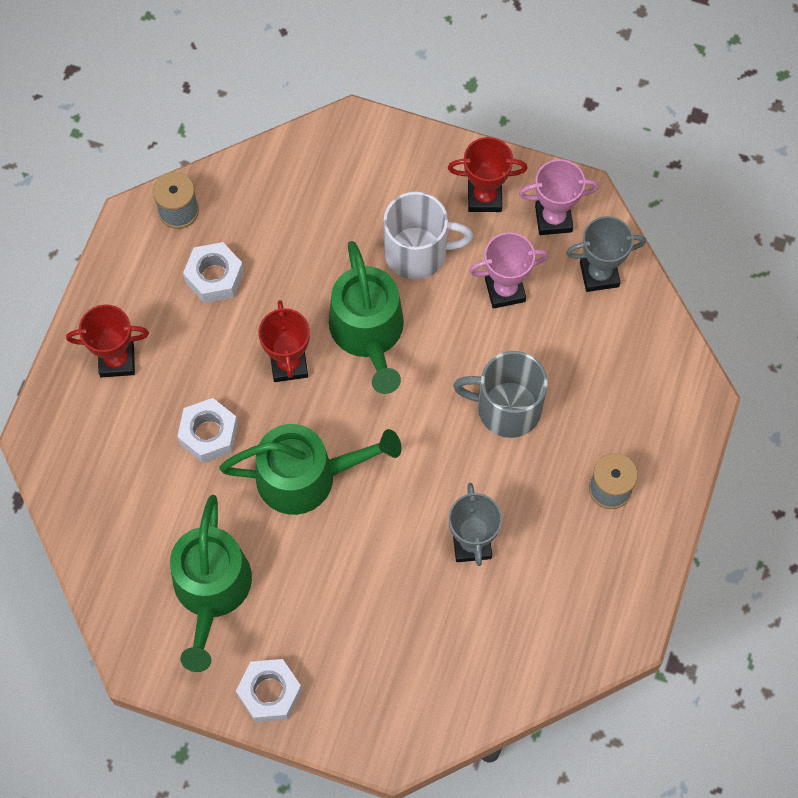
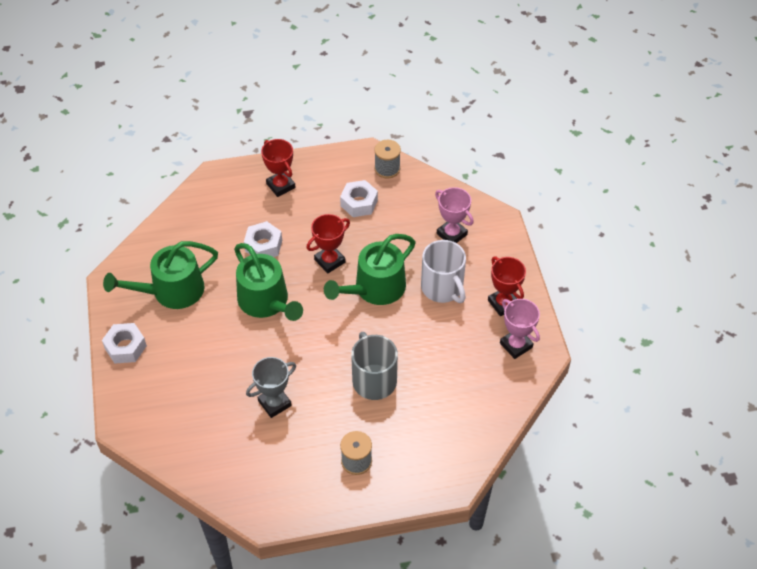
camera: 60 degrees right, 15 degrees down
pink trophy [469,232,548,309] -> pink trophy moved to [435,187,474,243]
grey trophy [566,216,646,292] -> none

